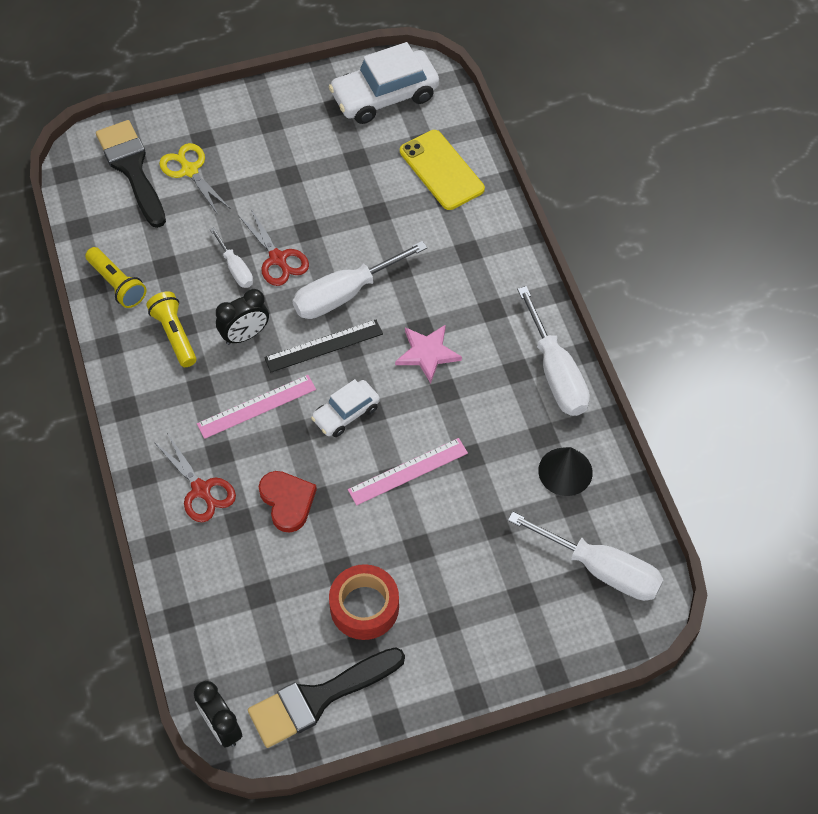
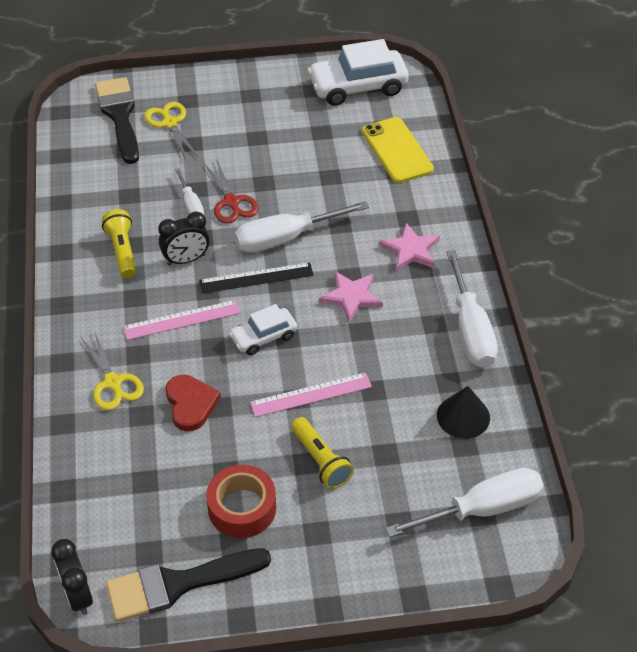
camera: 10 degrees right, 10 degrees down
yellow flashlight [85,247,146,308] -> yellow flashlight moved to [291,417,354,489]
red scissors [154,433,236,522] -> yellow scissors [80,331,144,410]
white screwdriver [508,512,664,601] -> white screwdriver turned 60 degrees counterclockwise [385,468,544,537]
none -> pink star [379,223,440,271]

